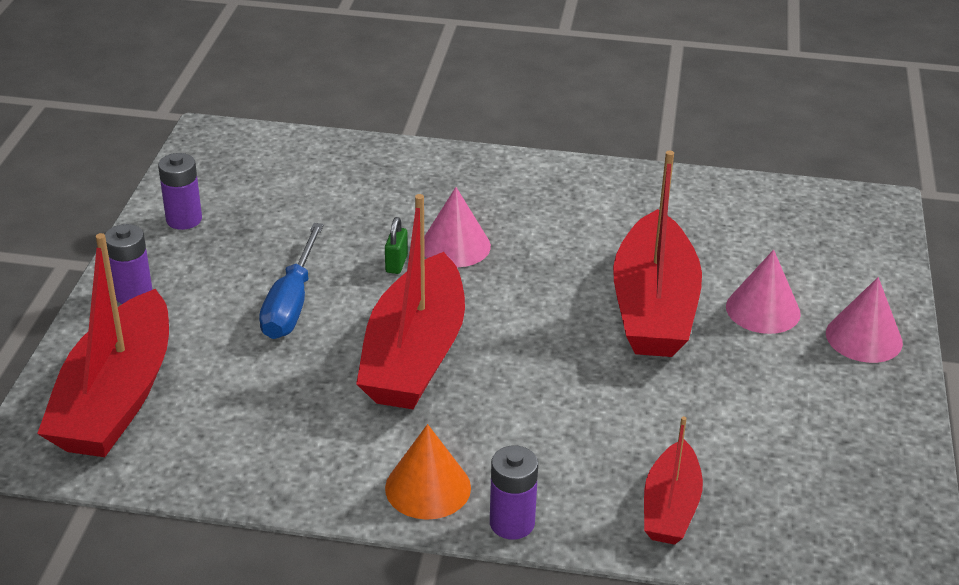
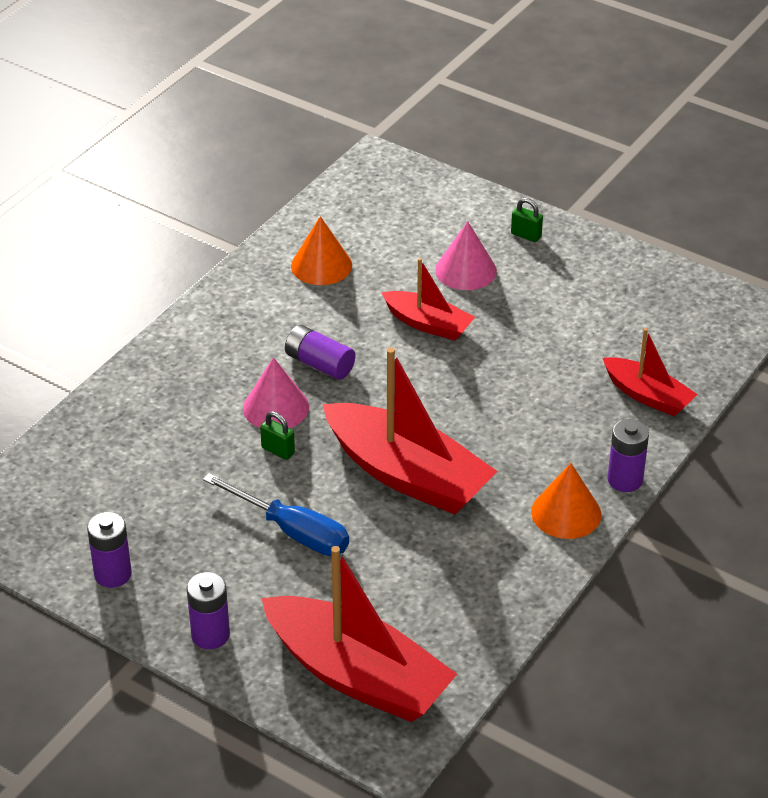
camera: 65 degrees left, 5 degrees up
red boat [613,151,702,357] -> red boat [381,258,475,341], size x0.55
pink cone [826,277,903,363] -> green padlock [511,198,543,242]
none -> purple battery [285,325,355,380]
none -> orange cone [291,216,352,285]

